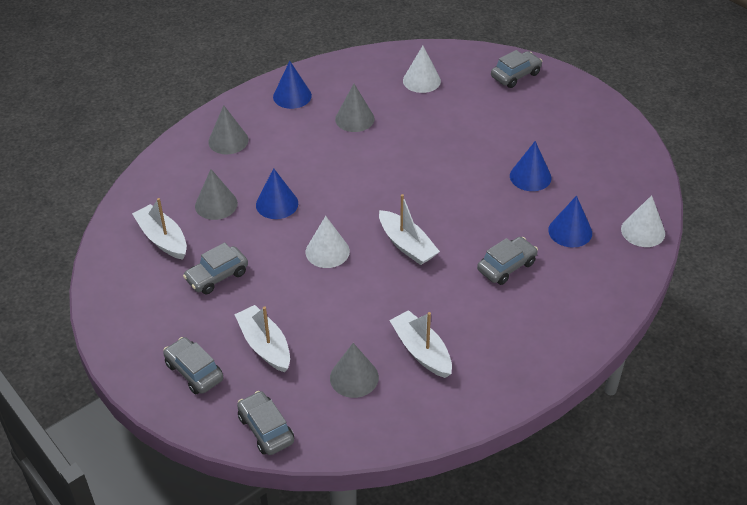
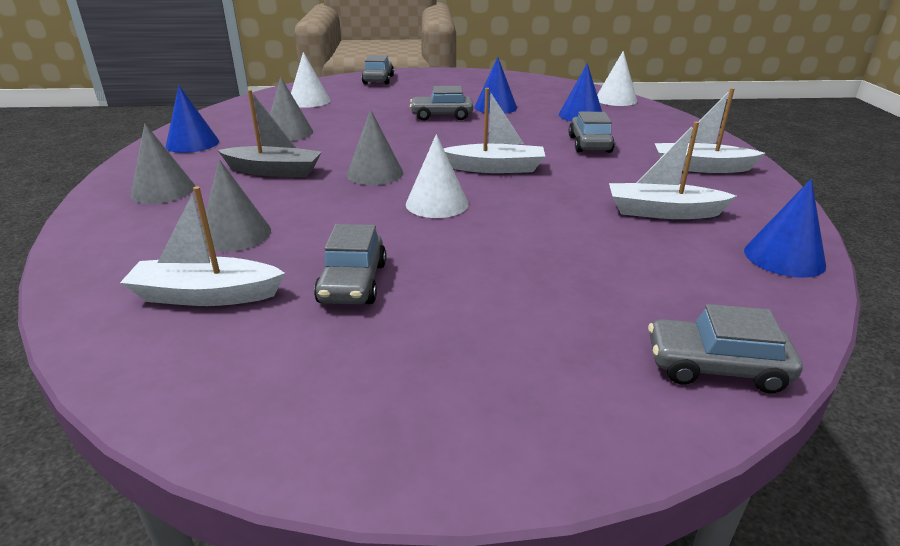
camera: 50 degrees left, 15 degrees down
grey car [163,337,223,394] -> grey car moved to [410,86,473,121]
white boat [234,305,290,373] -> white boat moved to [655,88,765,173]
blue cone [256,168,298,219] -> blue cone moved to [744,179,826,278]
grey cone [330,343,379,398] -> grey cone moved to [347,109,403,185]
none -> grey boat [218,90,322,177]

